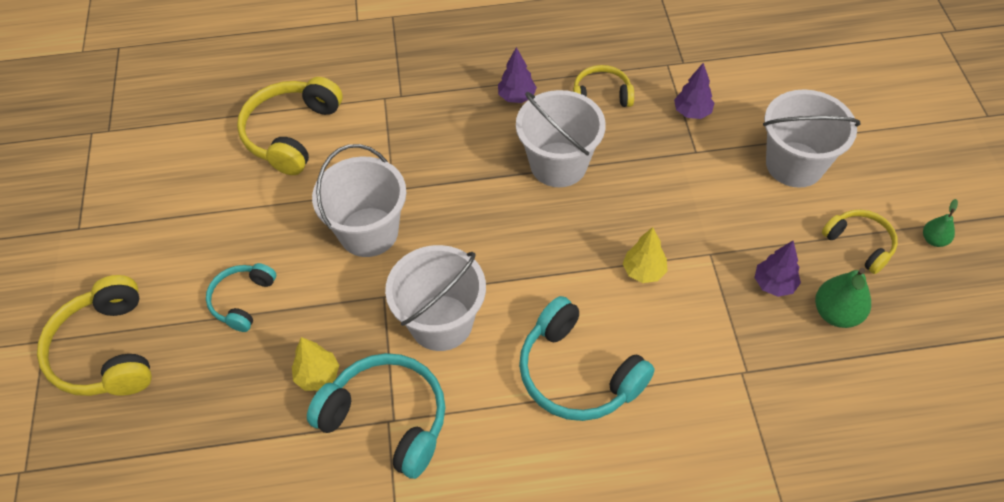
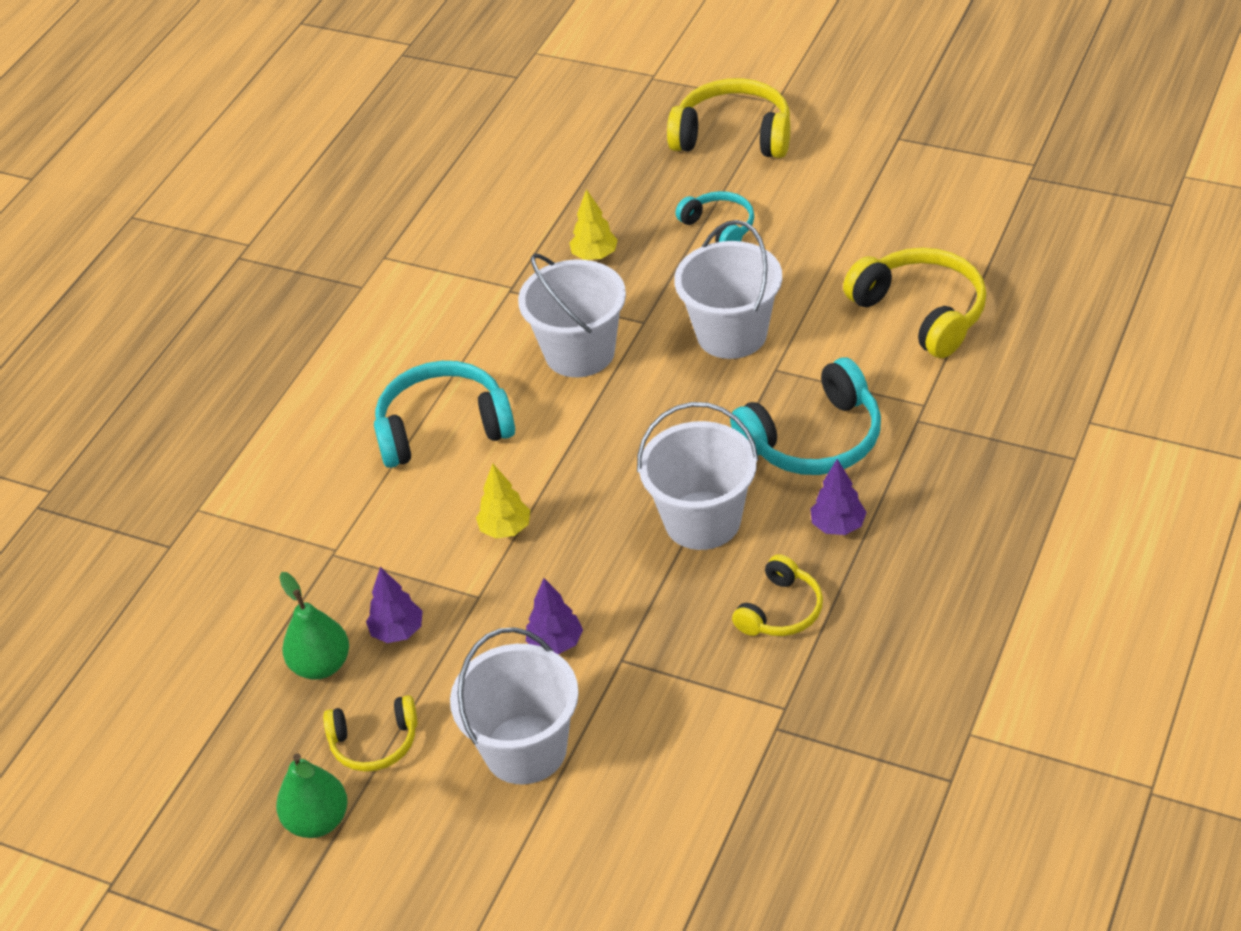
camera: 125 degrees right, 10 degrees down
turquoise headphones [307,353,445,479] -> turquoise headphones moved to [730,358,881,475]
purple tree [674,63,714,119] -> purple tree moved to [526,578,583,654]
green pear [923,199,958,247] -> green pear [276,753,348,838], size x1.71

